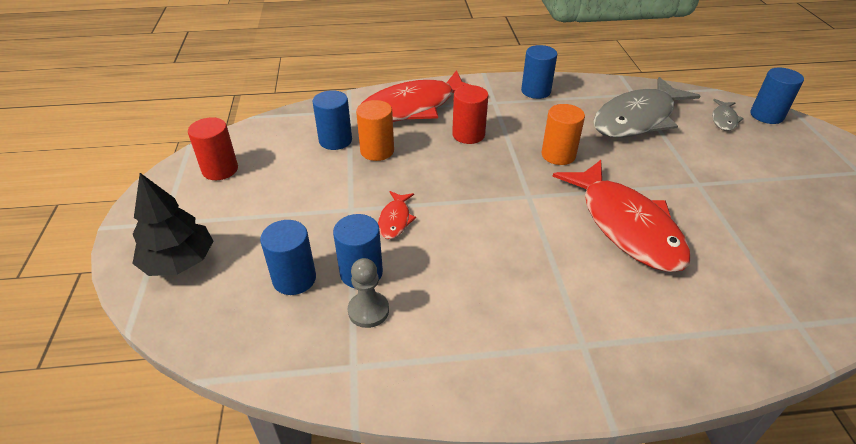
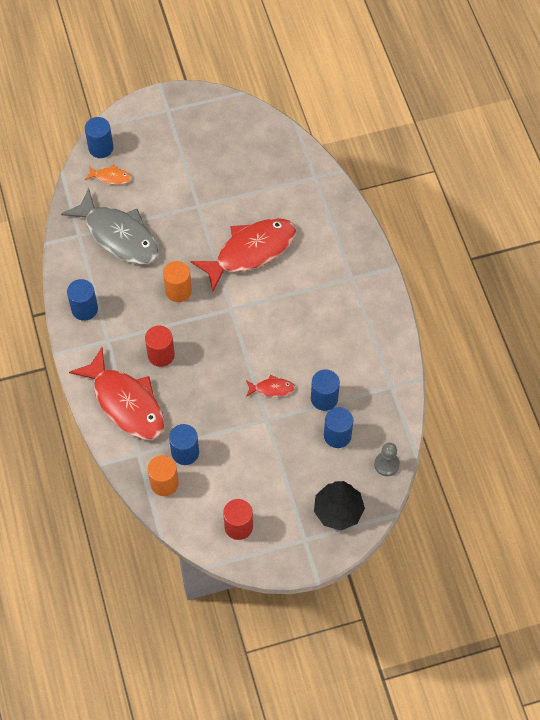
camera: 100 degrees left, 20 degrees up
grey pawn [348,258,389,328] -> grey pawn moved to [374,443,400,476]
orange cylinder [356,100,394,161] -> orange cylinder moved to [148,455,179,496]
grey fish [712,99,744,131] -> orange fish [85,164,131,185]

